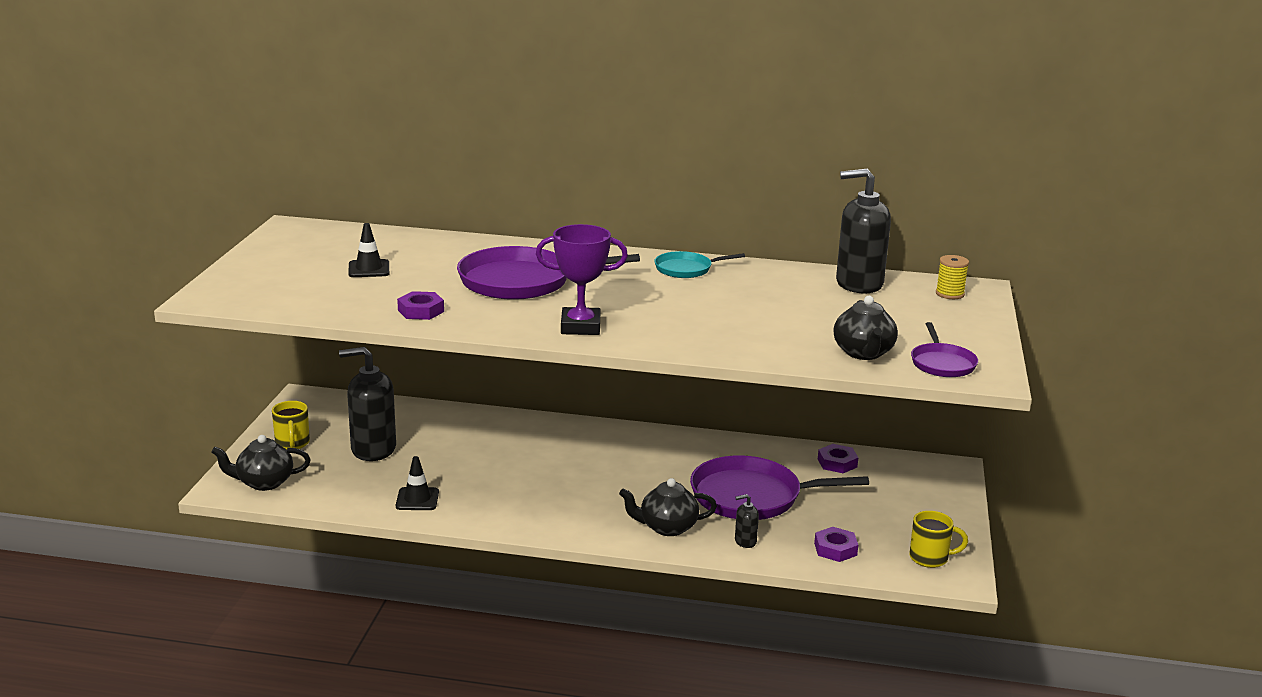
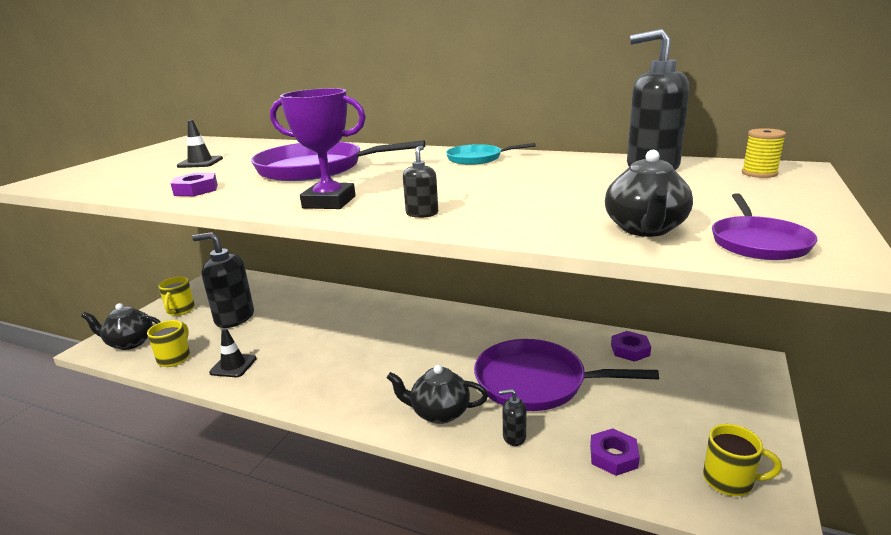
camera: 15 degrees right, 0 degrees up
none -> yellow mug [147,320,190,367]
none -> black soap dispenser [403,146,438,218]

